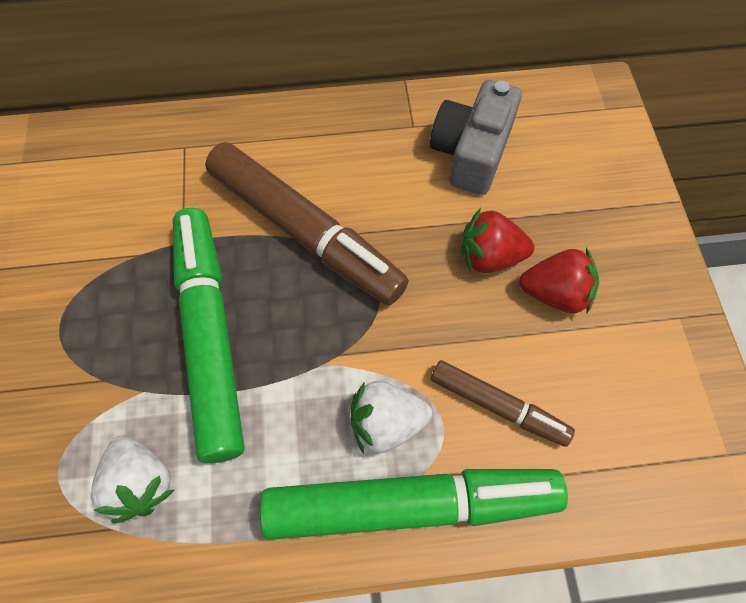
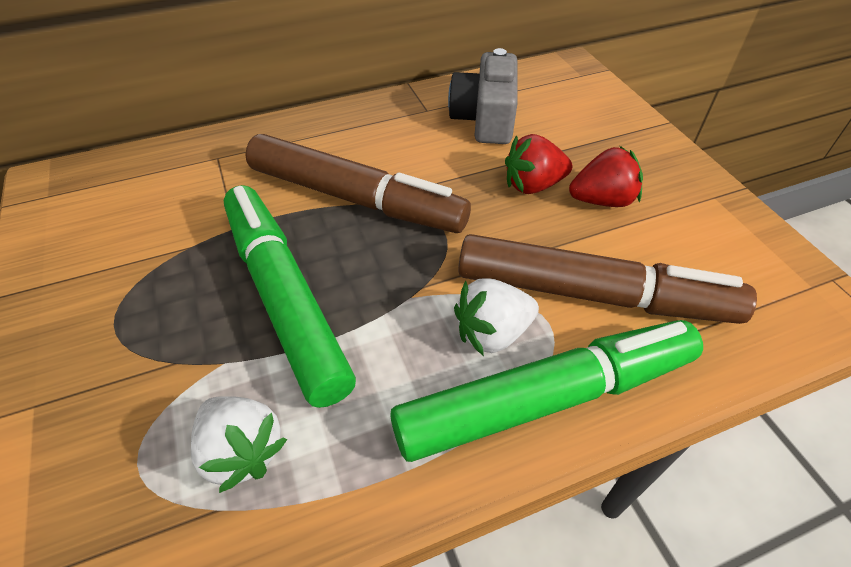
camera: 15 degrees left, 15 degrees down
brown marker [431,360,575,447] -> brown marker [458,234,757,324], size x1.87

